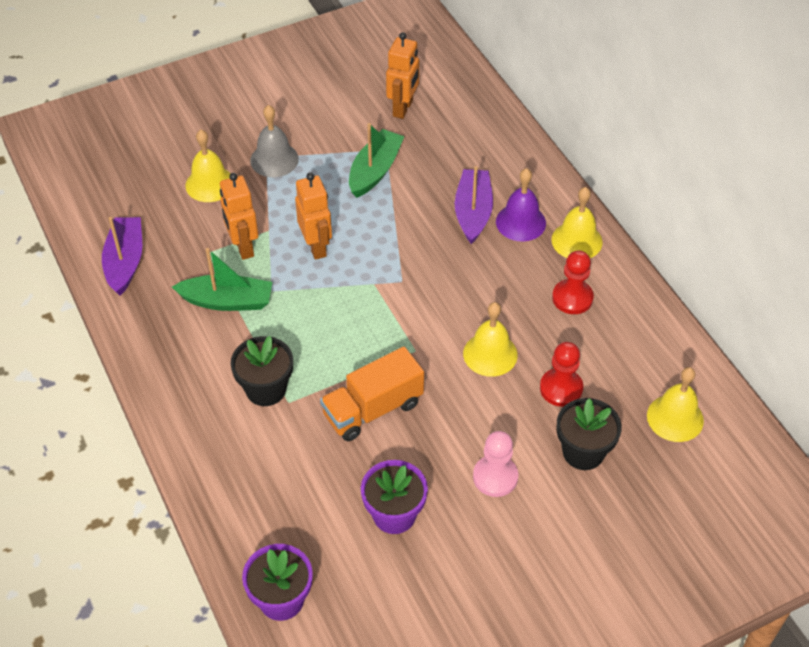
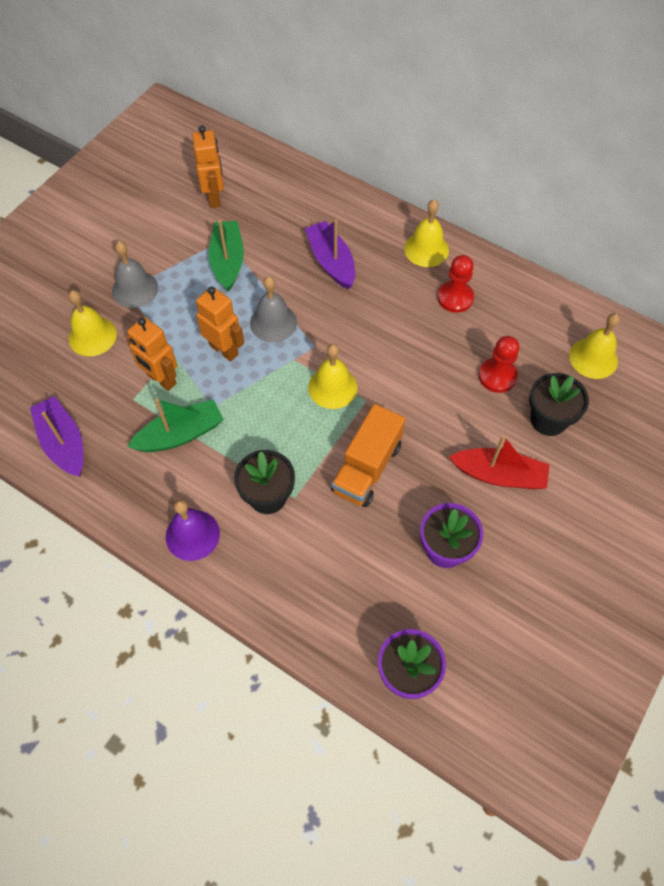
camera: 30 degrees left, 10 degrees up
yellow bell [463,302,518,377] -> yellow bell moved to [308,344,358,409]
pink pawn [473,431,518,497] -> red boat [449,435,550,489]
purple bell [496,168,546,242] -> purple bell moved to [166,500,220,561]
none -> grey bell [250,276,297,342]

